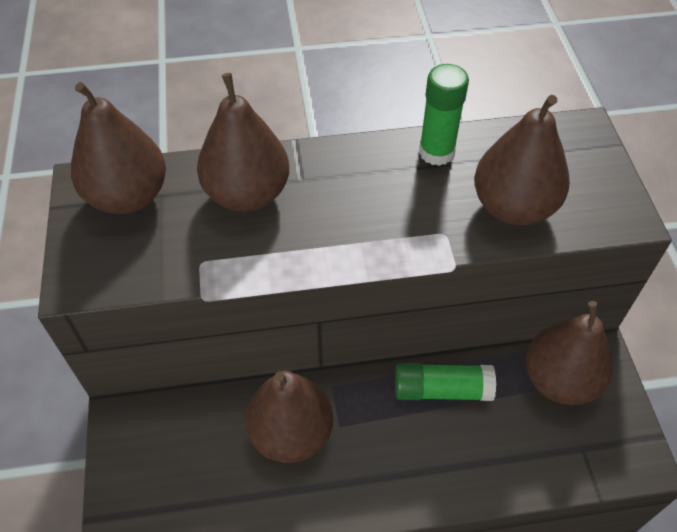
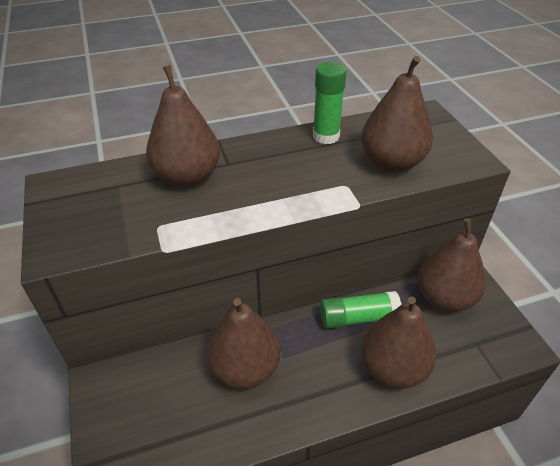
camera: 10 degrees left, 10 degrees down
brown pear [71,82,166,214] -> brown pear moved to [361,296,436,389]

